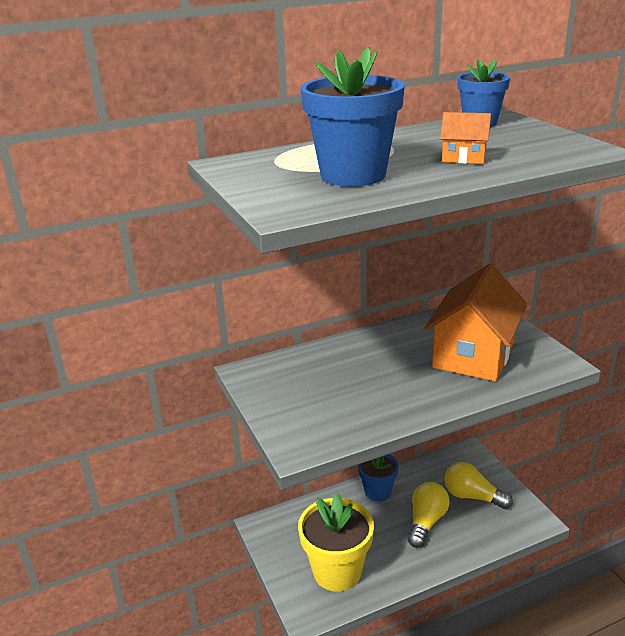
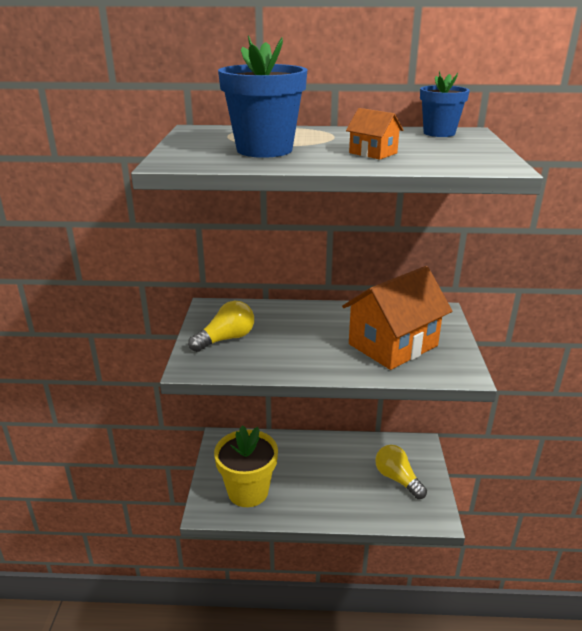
camera: 25 degrees right, 0 degrees up
blue flower pot [358,454,398,502] -> none
yellow light bulb [408,482,450,548] -> yellow light bulb moved to [188,301,254,352]

